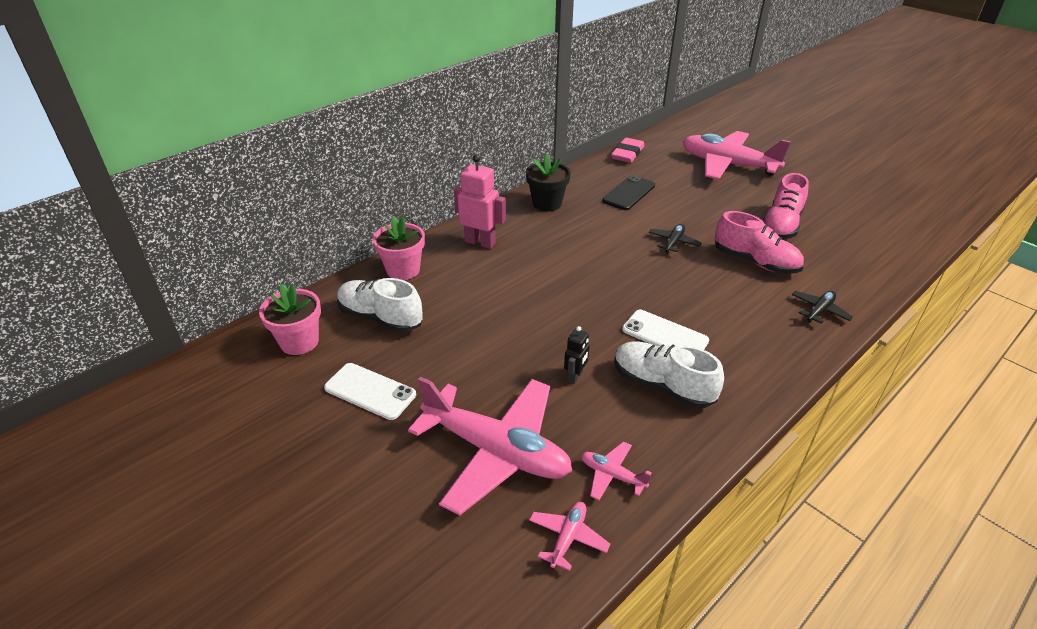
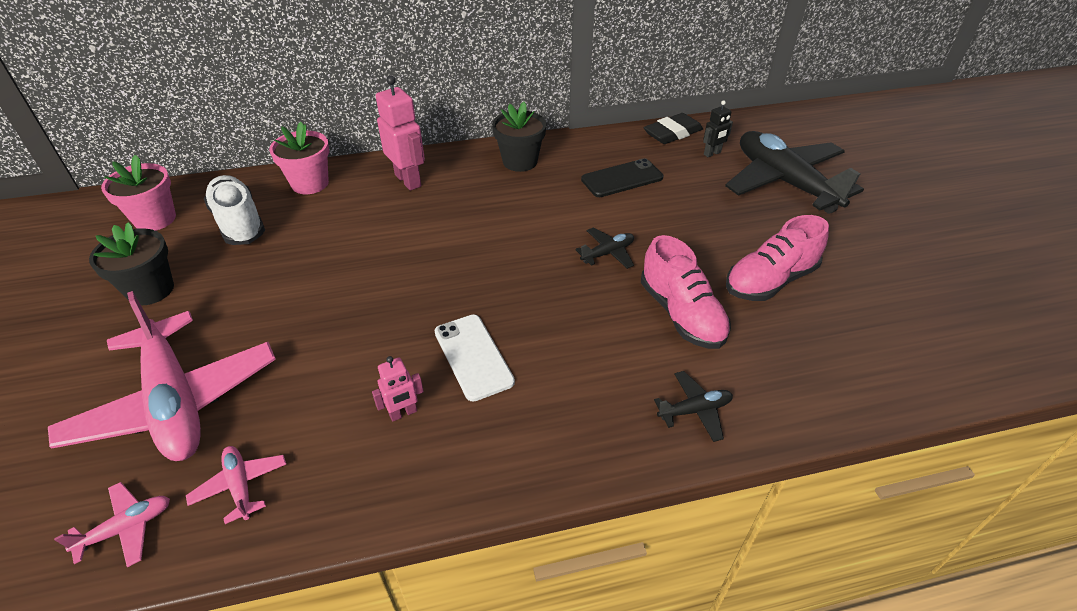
camera: 30 degrees right, 5 degrees up
white phone [324,363,416,420] -> black flower pot [89,222,174,305]
black robot [564,326,590,384] -> black robot moved to [703,101,733,157]
pink eraser [611,138,645,163] -> black eraser [644,113,703,144]
white shoe [614,341,724,408] -> pink robot [372,356,424,422]
pink plane [683,131,791,180] -> black plane [725,131,864,214]

